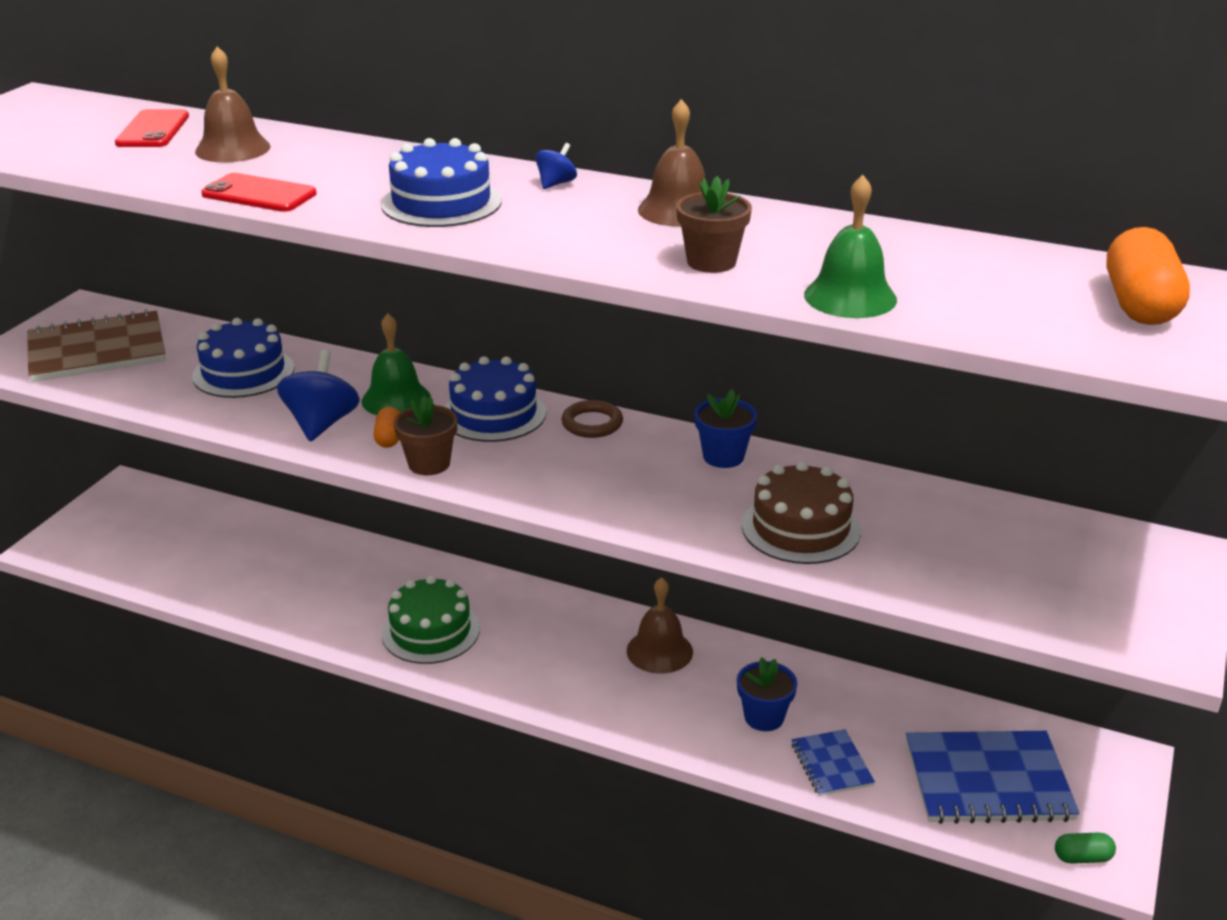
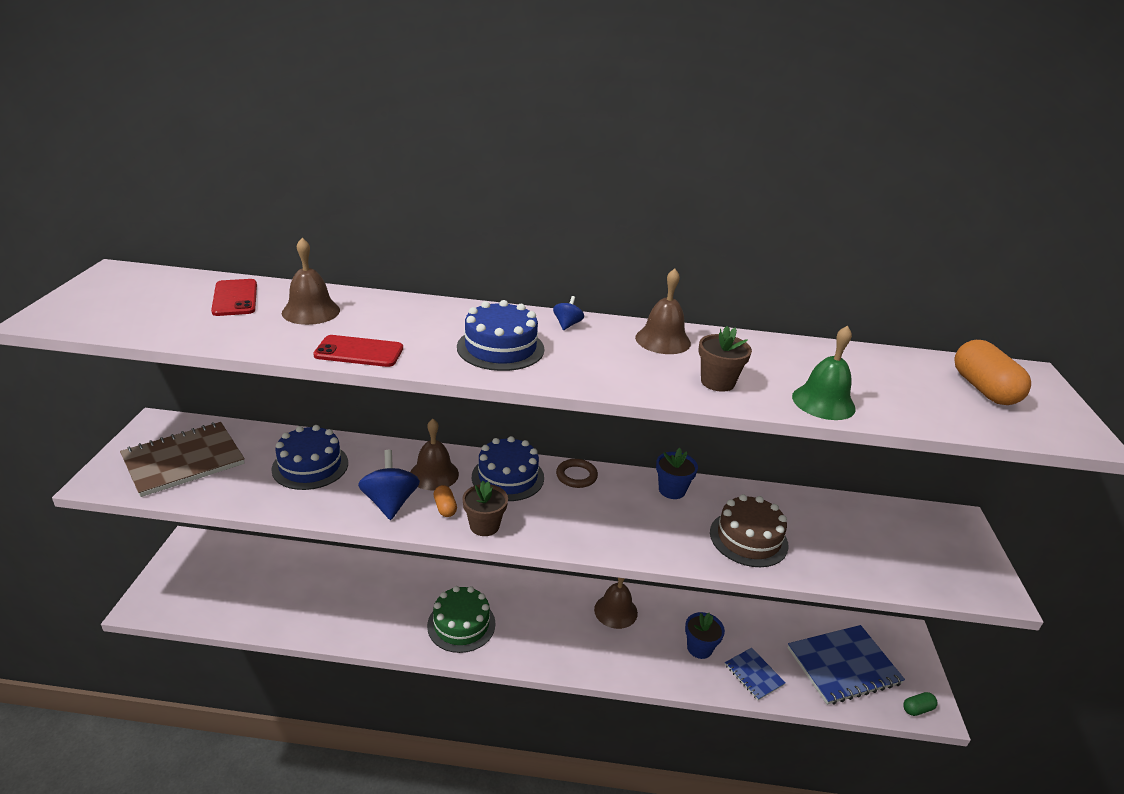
camera: 20 degrees left, 0 degrees up
green bell [362,313,431,415] -> brown bell [410,419,459,490]

